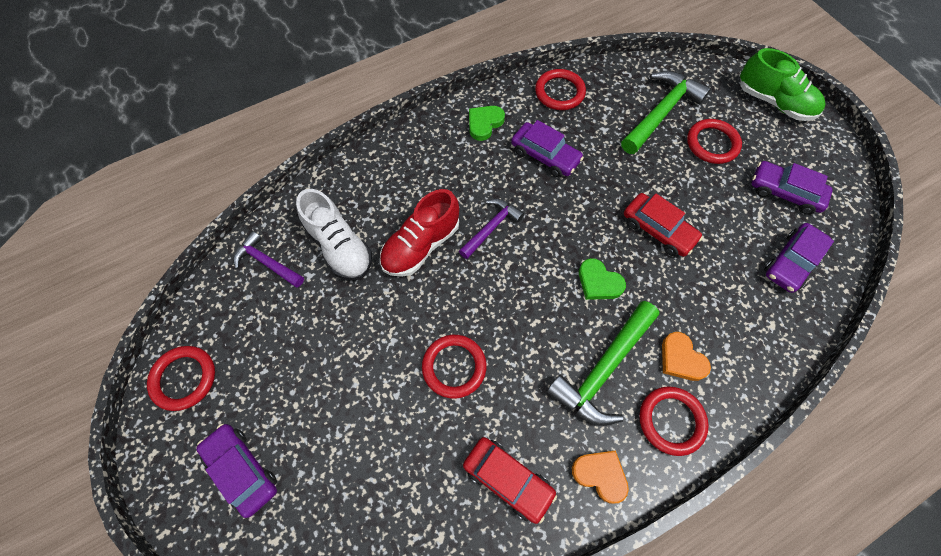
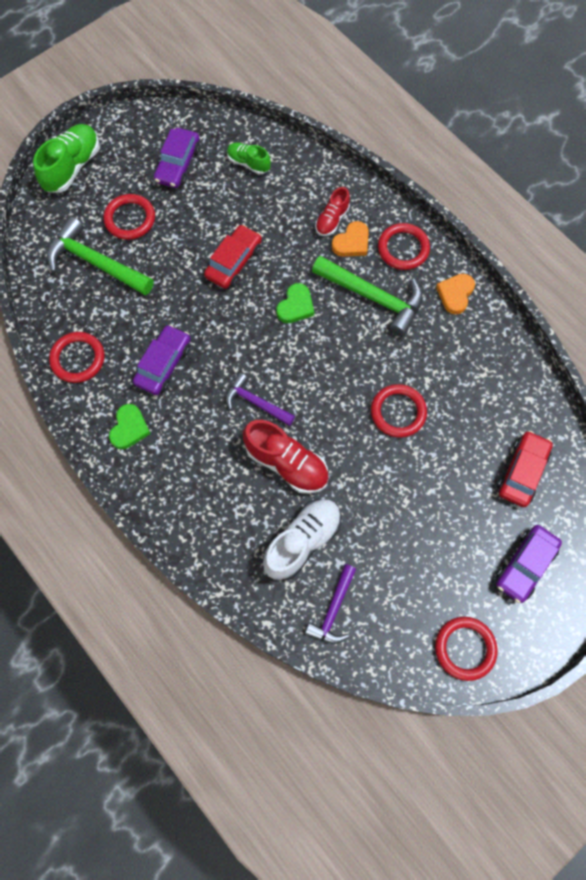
camera: 100 degrees left, 5 degrees up
red car [463,437,557,524] -> red car moved to [498,431,553,507]
green heart [469,106,505,141] -> green heart turned 105 degrees counterclockwise [109,404,151,449]
purple car [764,223,834,293] -> green shoe [227,142,271,174]
none -> red shoe [315,187,350,236]

